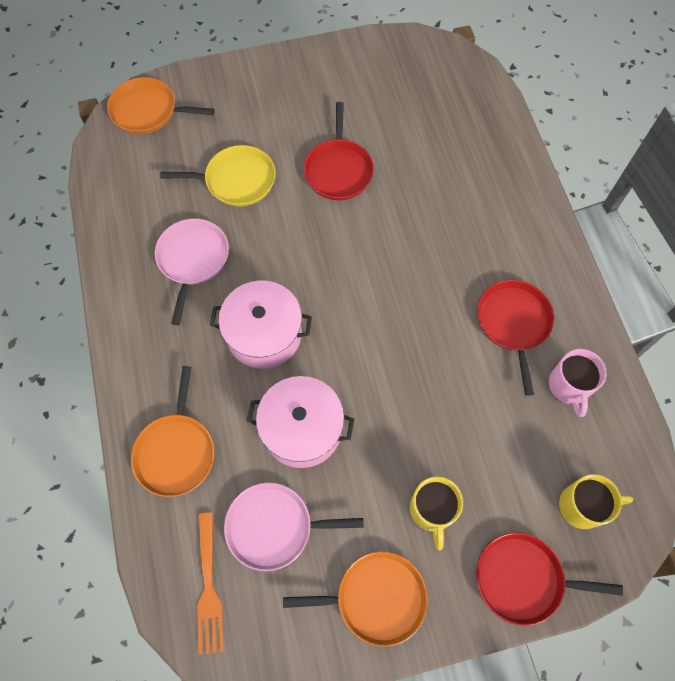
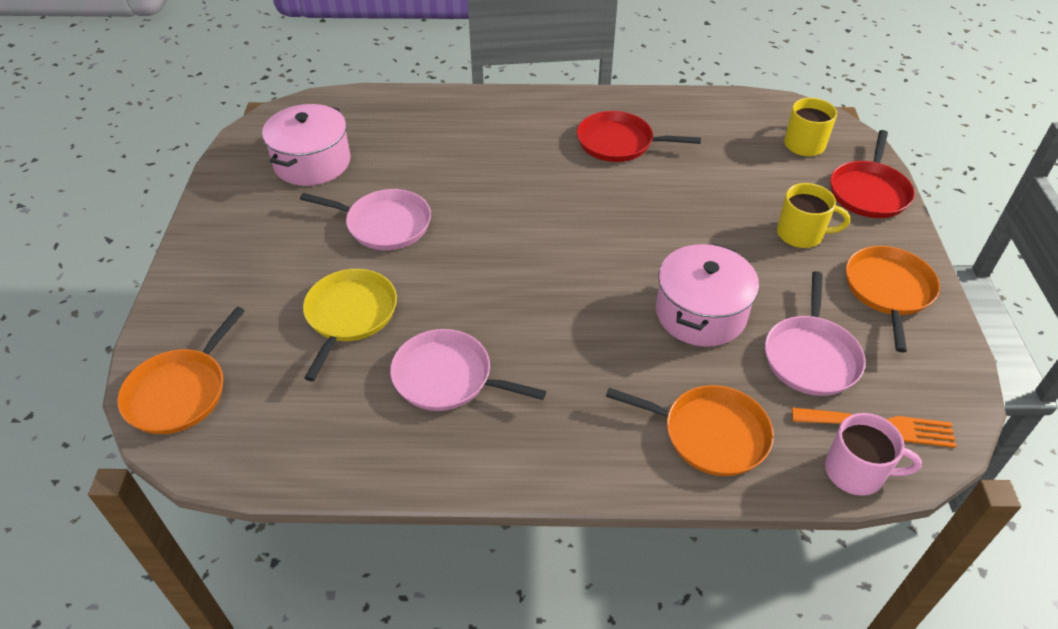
camera: 75 degrees left, 20 degrees down
pink pot [210,281,312,368] -> pink pot moved to [262,104,350,186]
red pan [304,102,374,200] -> pink pan [300,189,431,250]
pink mug [549,349,607,417] -> pink mug moved to [825,413,922,496]

